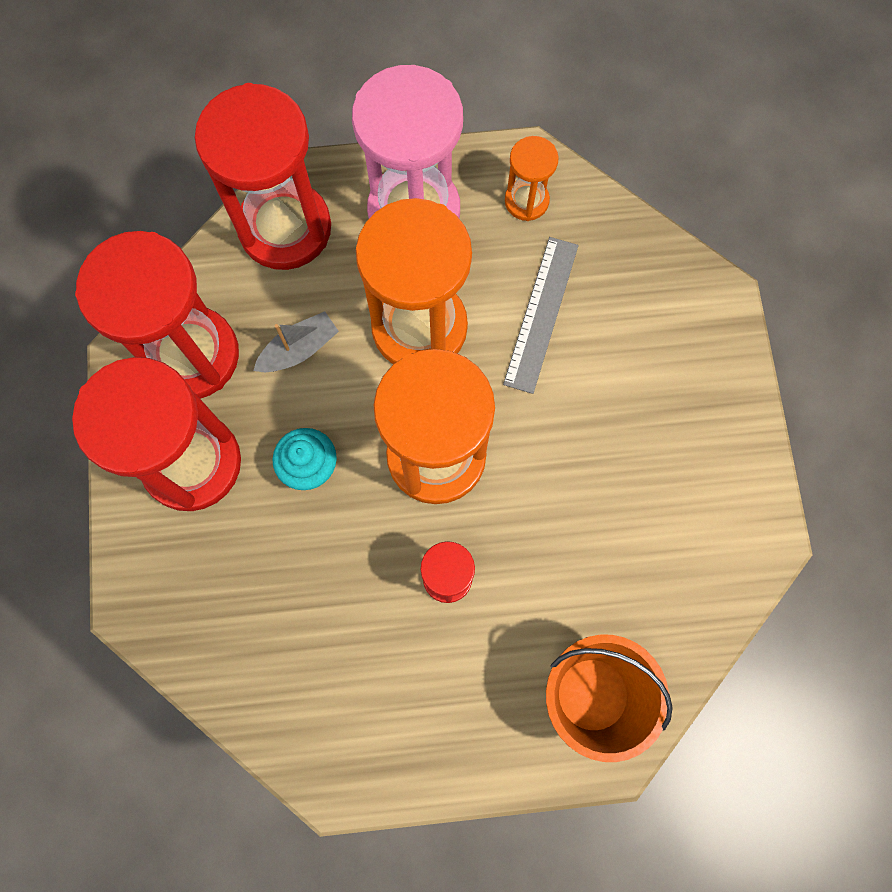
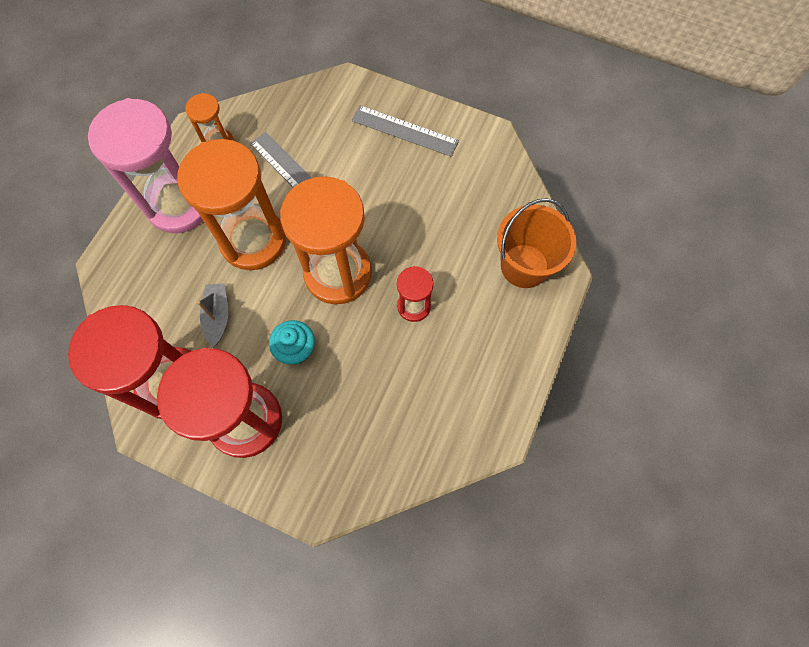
camera: 60 degrees left, 5 degrees down
red hourglass [195,83,331,270] -> none
none -> grey ruler [352,105,459,157]

